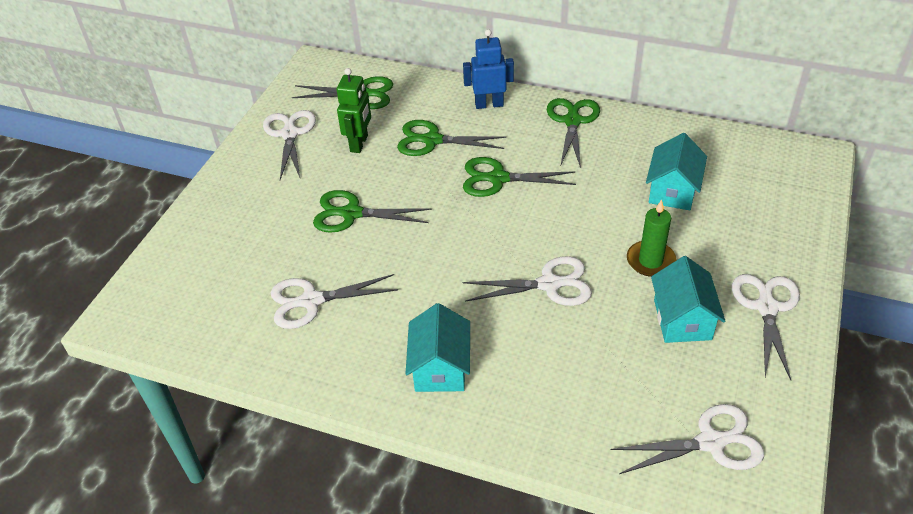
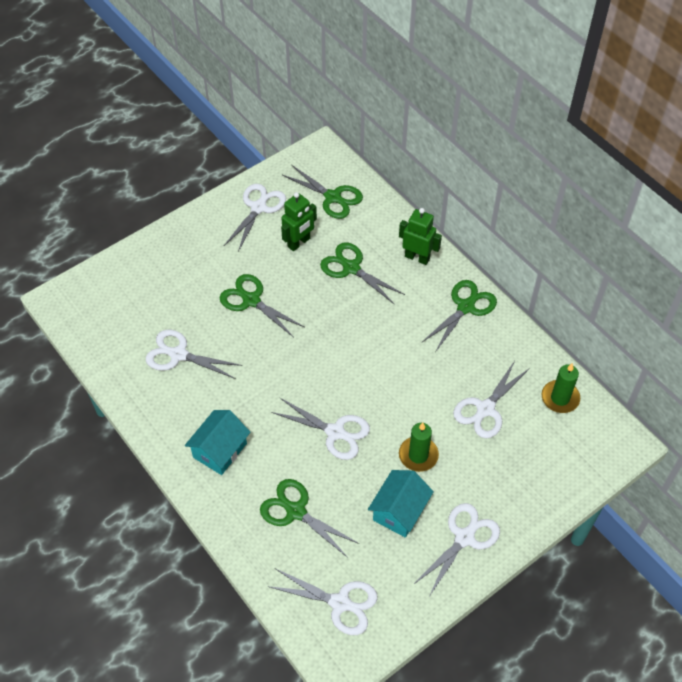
camera: 30 degrees right, 10 degrees up
blue robot [463,29,514,109] -> green robot [399,208,442,265]
green scissors [463,157,576,197] -> green scissors moved to [260,479,359,558]
turquoise house [646,133,707,210] -> white scissors [453,359,530,438]
none -> green candle [542,363,580,413]

